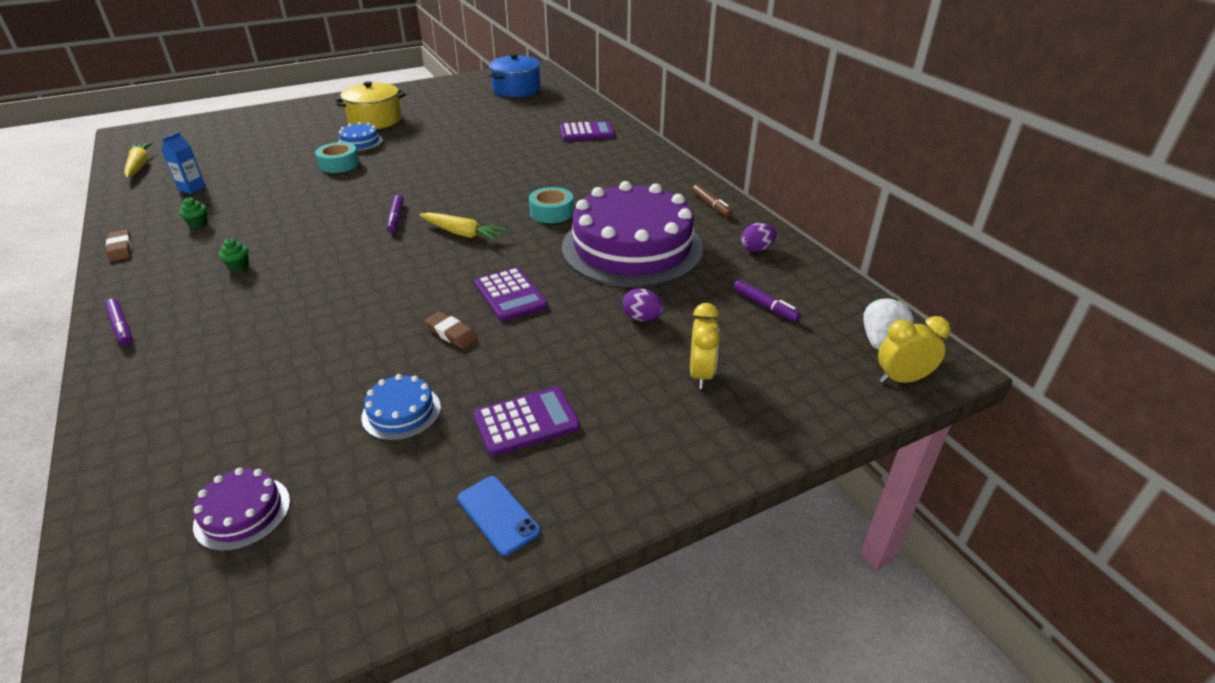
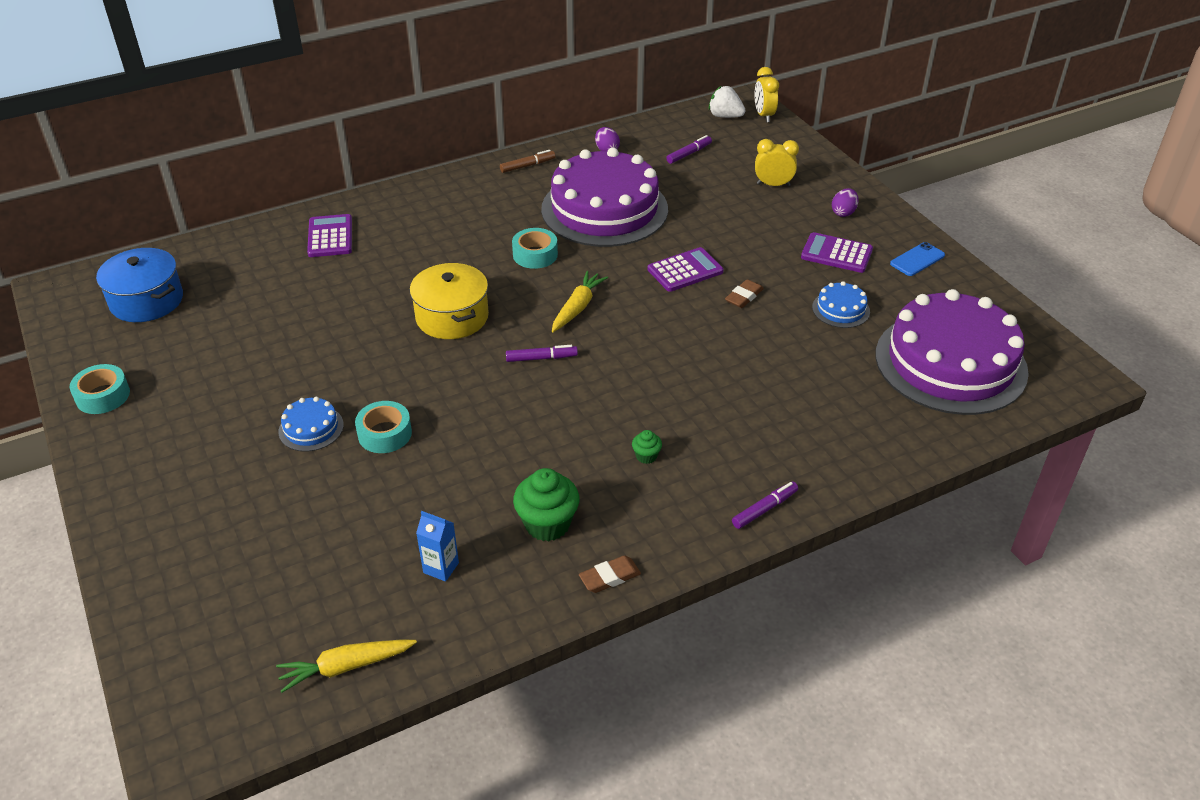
camera: 90 degrees left, 5 degrees up
green cupcake [179,197,208,228] -> green cupcake [513,468,579,541], size x2.04
purple cake [193,468,290,551] -> purple cake [876,289,1029,415], size x2.47
yellow pot [335,81,406,129] -> yellow pot moved to [410,263,489,339]
purple calculator [474,387,580,456] -> purple calculator turned 45 degrees counterclockwise [801,232,873,273]
purple egg [623,288,664,321] -> purple egg moved to [832,188,859,217]
none -> turquoise tape [70,364,130,414]

